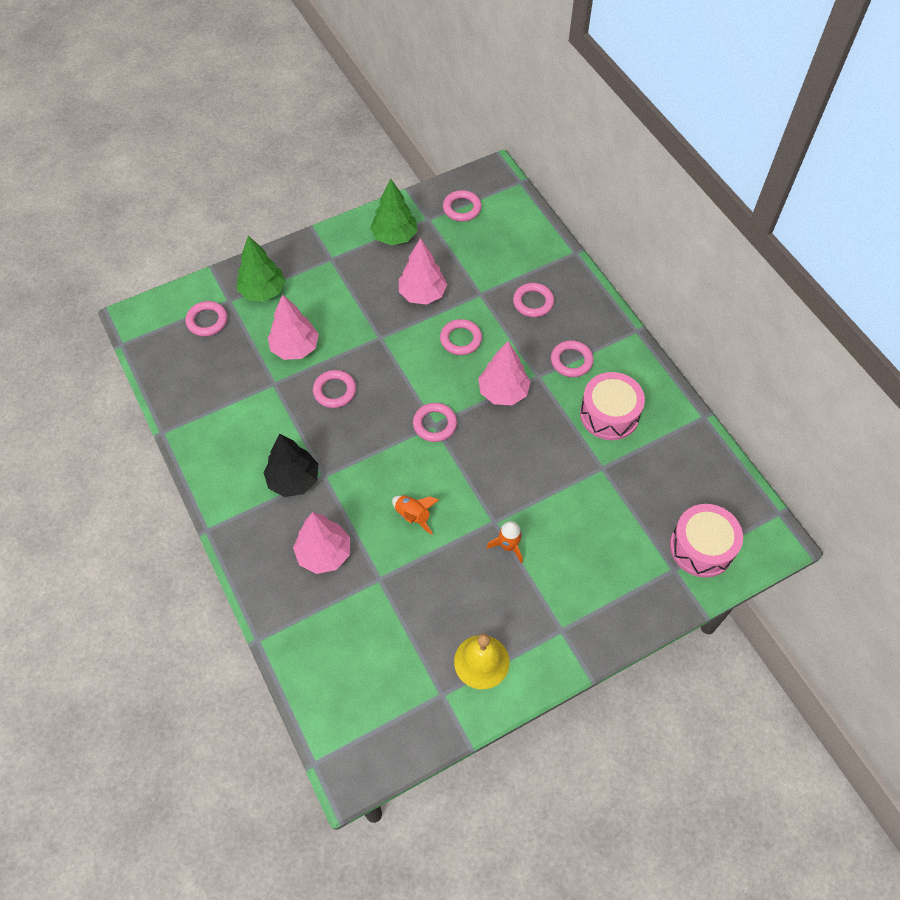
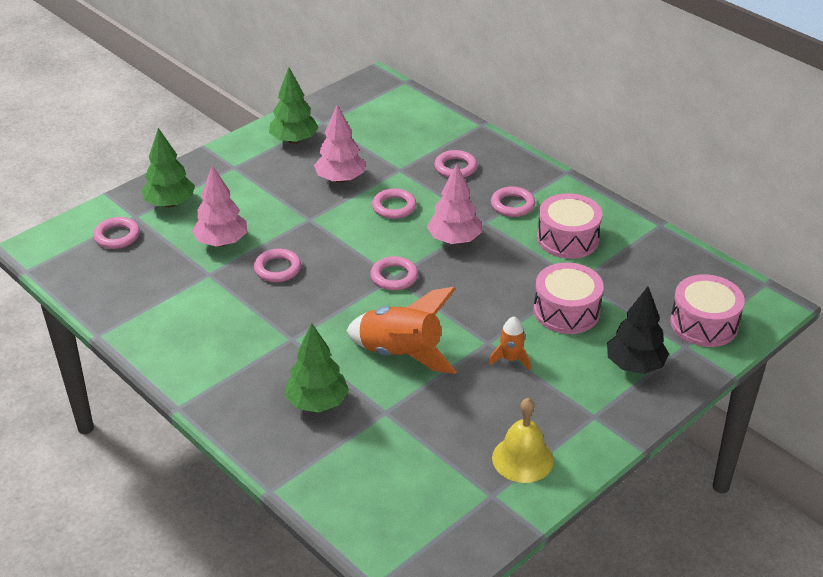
camera: 15 degrees left, 20 degrees down
black tree [263,434,318,497] -> black tree moved to [607,286,669,374]
pink tree [293,512,350,574] -> green tree [285,323,349,413]
orange rocket [392,495,439,535] -> orange rocket [346,287,457,374], size x2.01
pink ring [443,190,482,222] -> none
none -> pink drum [534,263,604,334]

